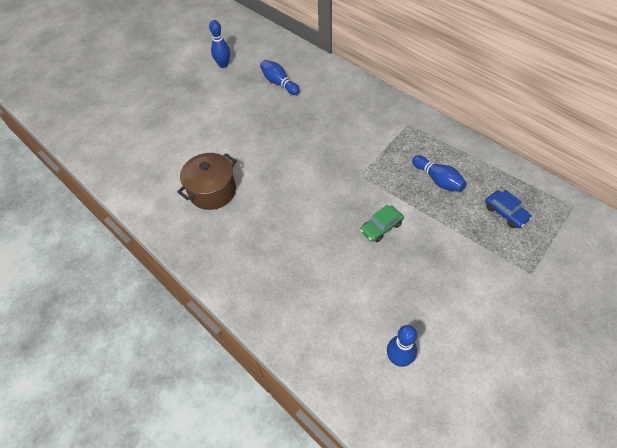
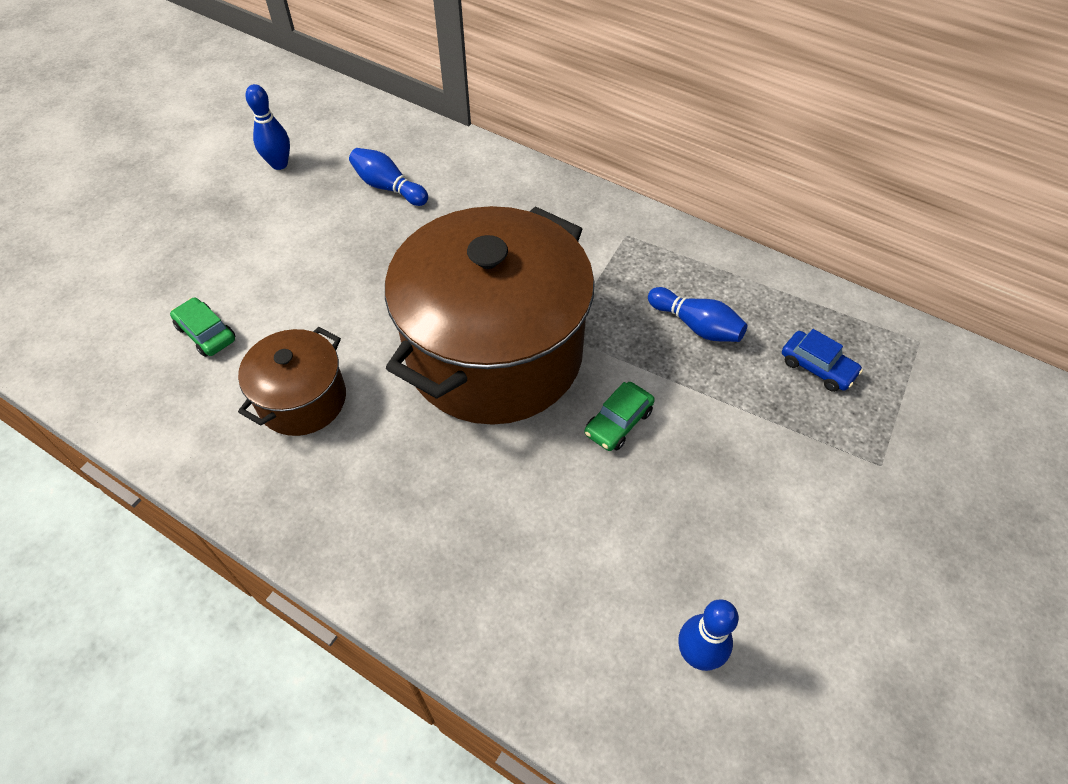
camera: 15 degrees left, 0 degrees up
none -> green car [170,297,235,357]
none -> brown pot [385,206,595,425]

